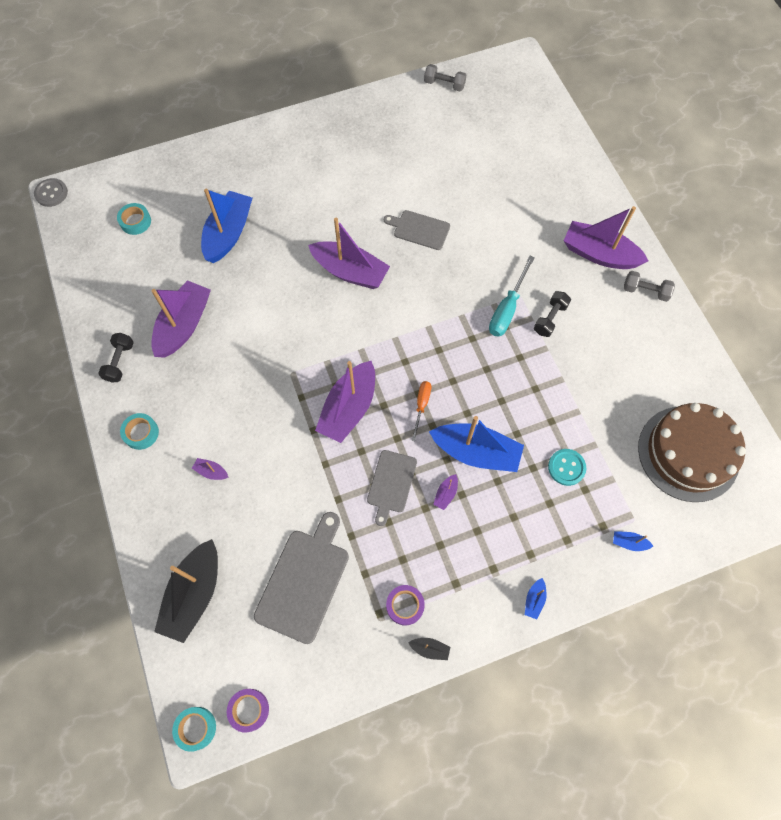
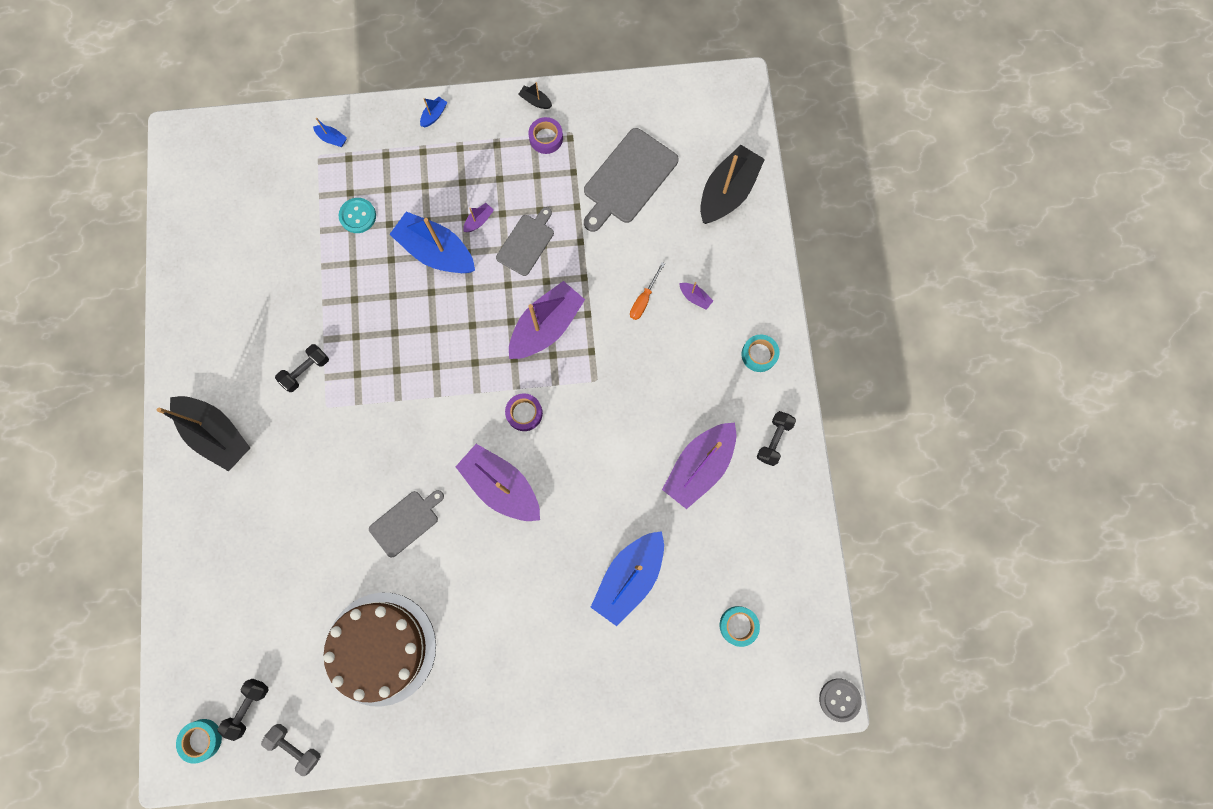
camera: 165 degrees left, 10 degrees up
turquoise tape [172,707,216,752] -> turquoise tape moved to [176,719,222,764]
purple tape [227,689,269,733] -> purple tape moved to [505,393,543,431]
grey cutting board [384,210,450,250] -> grey cutting board turned 75 degrees counterclockwise [369,490,444,557]
orange screwdriver [411,381,431,441] -> orange screwdriver moved to [630,262,665,320]
turquoise screwdriver [489,256,535,337] -> none
purple boat [564,206,649,269] -> black boat [157,396,250,472]
grey dumbbell [624,271,675,302] -> none
brown cake [638,403,746,502] -> brown cake moved to [324,593,436,707]
none -> black dumbbell [218,679,269,741]

